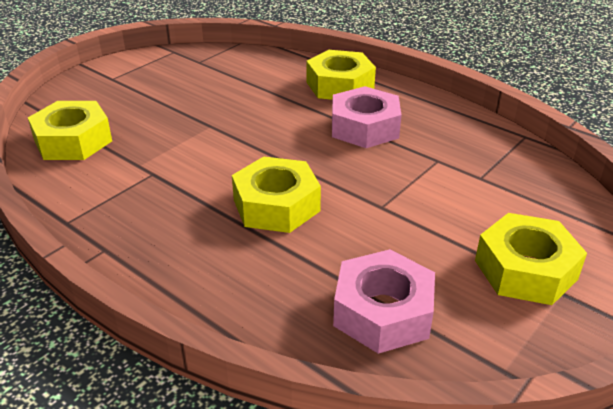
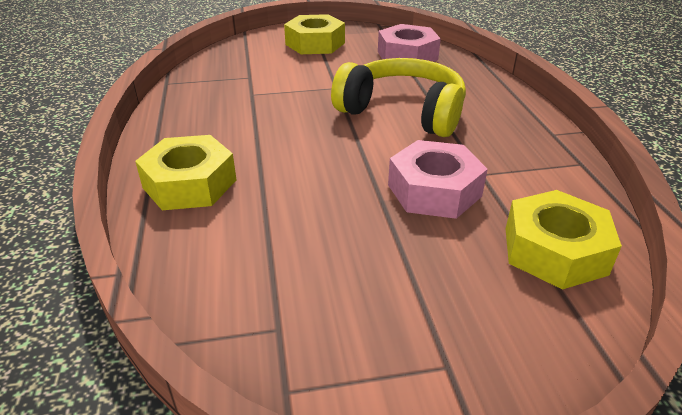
camera: 140 degrees left, 0 degrees up
yellow nut [232,156,321,233] -> yellow headphones [331,58,466,137]
pink nut [332,86,401,148] -> pink nut moved to [388,140,488,219]

